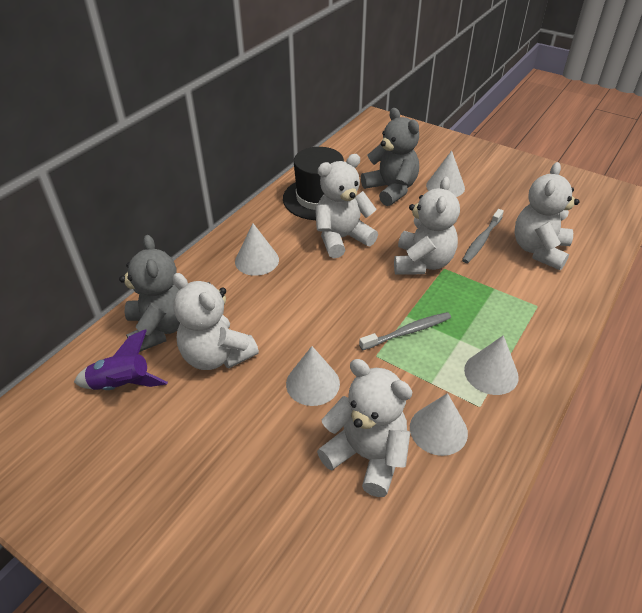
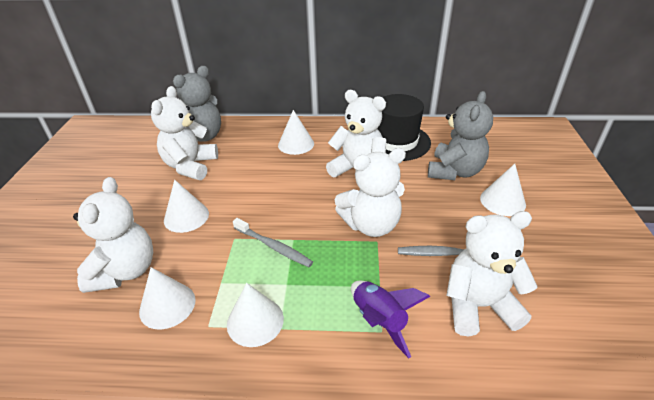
camera: 60 degrees right, 5 degrees down
purple rocket [74,329,168,390] -> purple rocket moved to [351,281,431,358]

